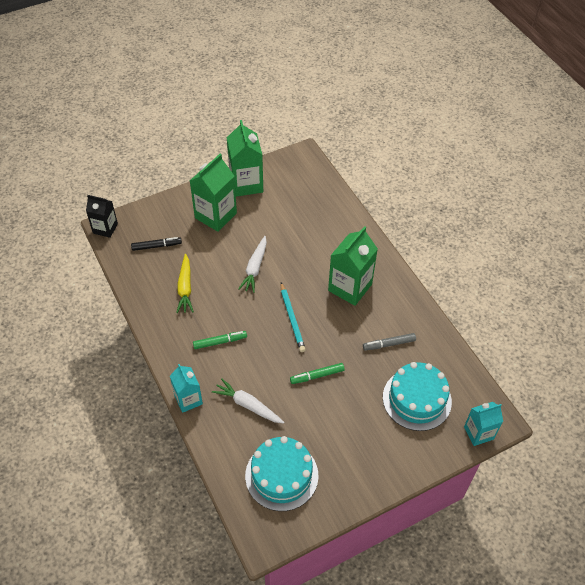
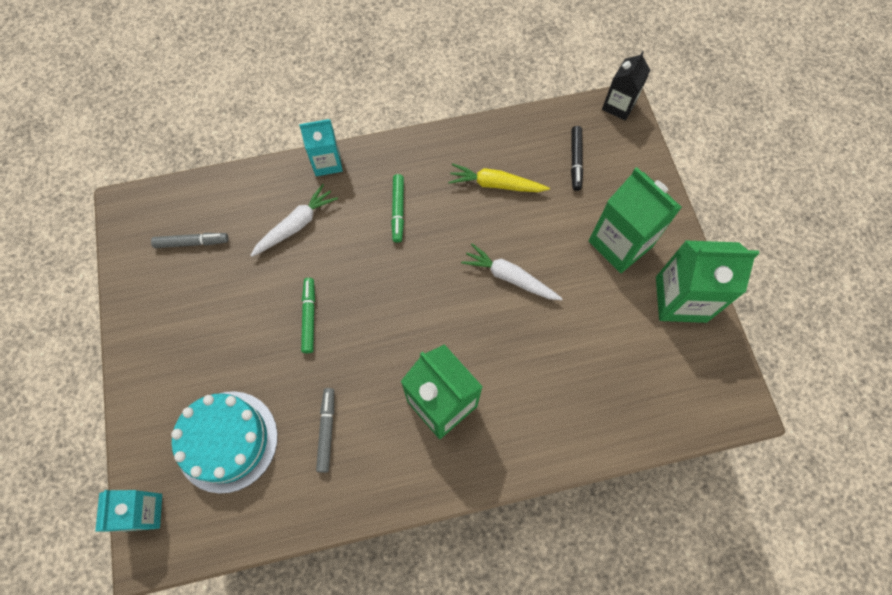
camera: 105 degrees right, 15 degrees up
turquoise cake [245,436,318,511] -> grey marker [151,233,229,248]
turquoise pencil [281,283,306,352] -> none

